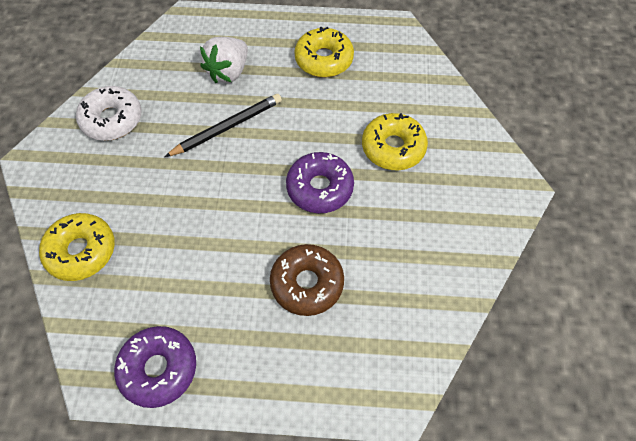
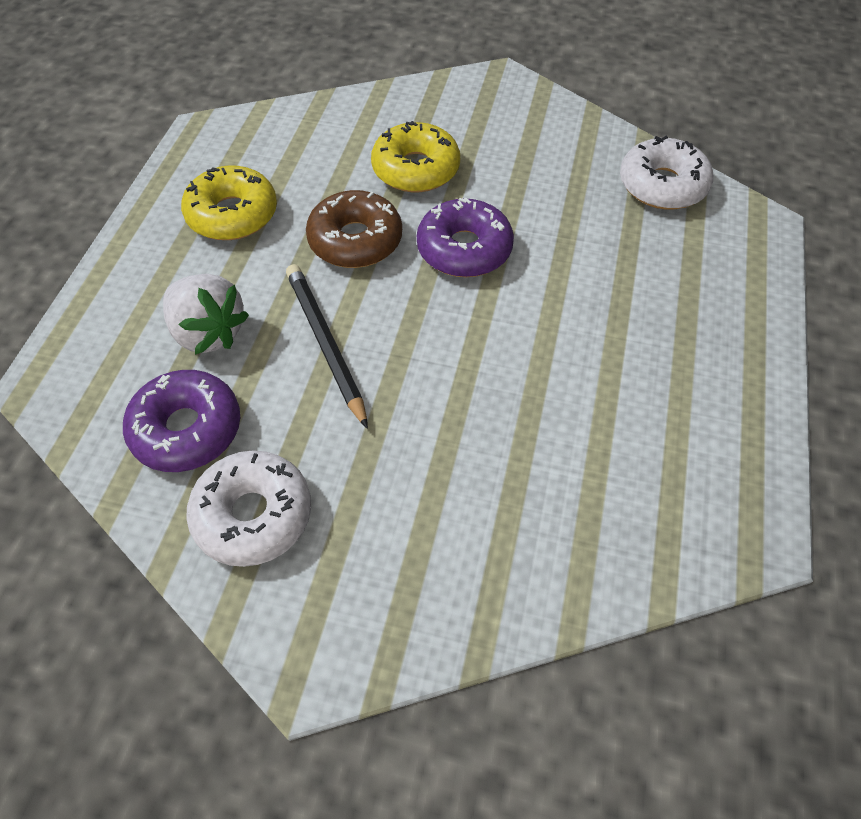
camera: 80 degrees left, 5 degrees down
yellow donut [39,213,115,281] -> none
purple donut [114,326,196,408] -> purple donut moved to [123,370,240,472]
brown donut [270,244,344,316] -> brown donut moved to [306,190,402,268]
none -> white donut [620,136,713,209]

